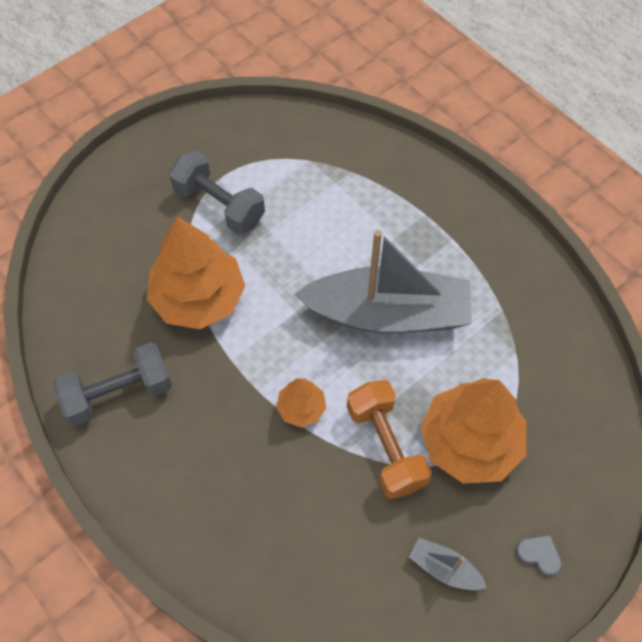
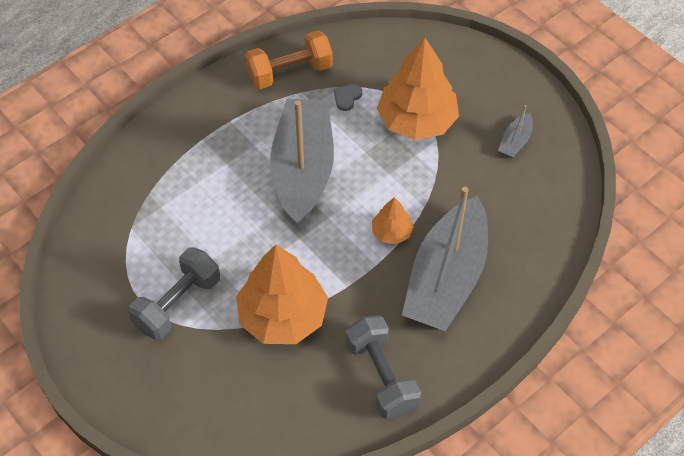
camera: 90 degrees left, 5 degrees down
orange dumbbell [347,380,432,499] -> orange dumbbell moved to [245,30,333,89]
grey heart [516,535,562,576] -> grey heart moved to [334,84,362,111]
none -> grey boat [402,187,488,331]

